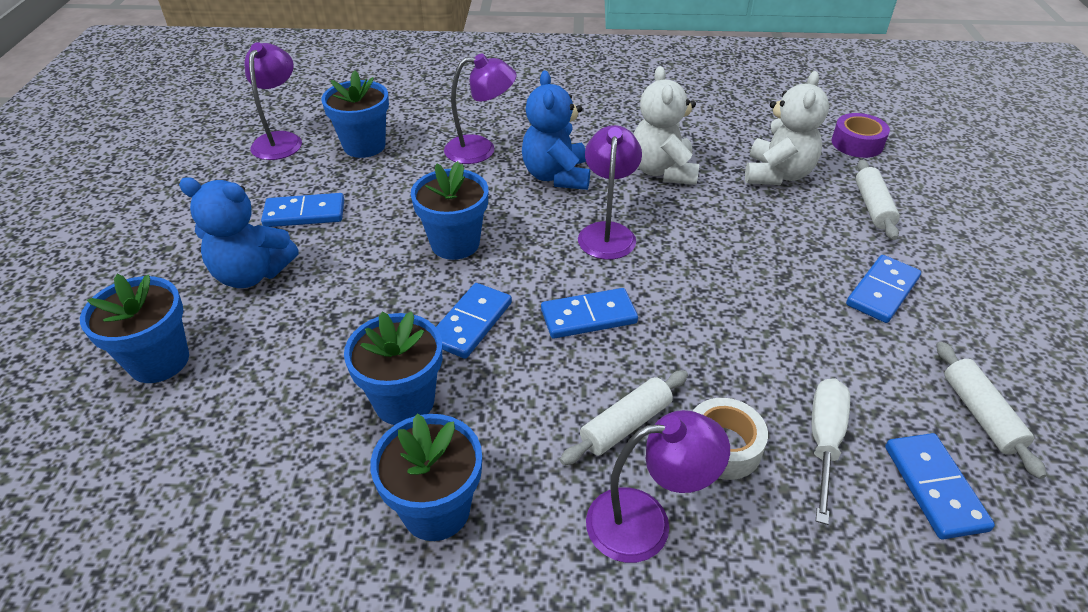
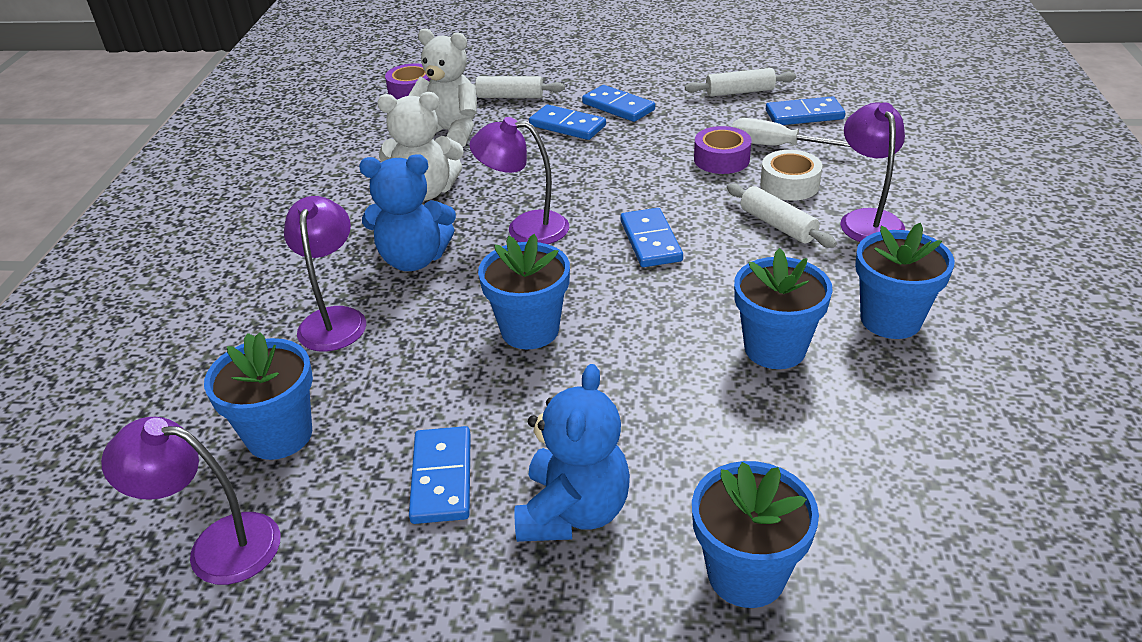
camera: 85 degrees left, 5 degrees down
blue domino [436,283,512,359] -> blue domino moved to [529,105,606,140]
none -> purple tape [694,126,752,174]

